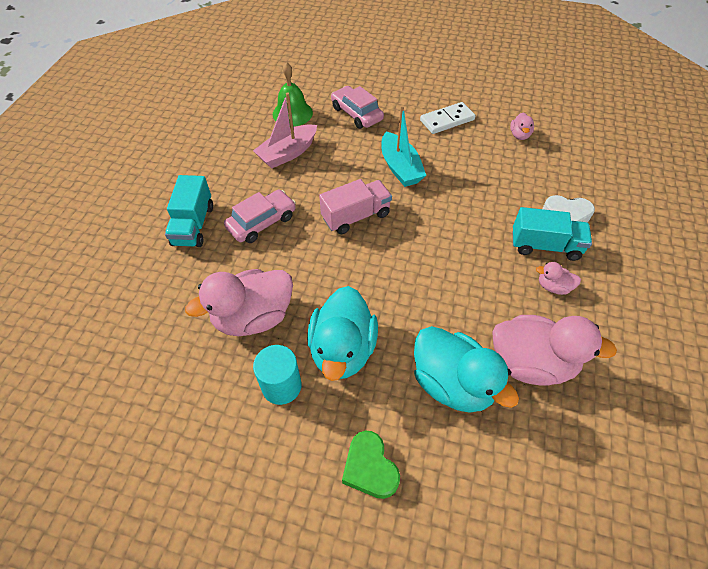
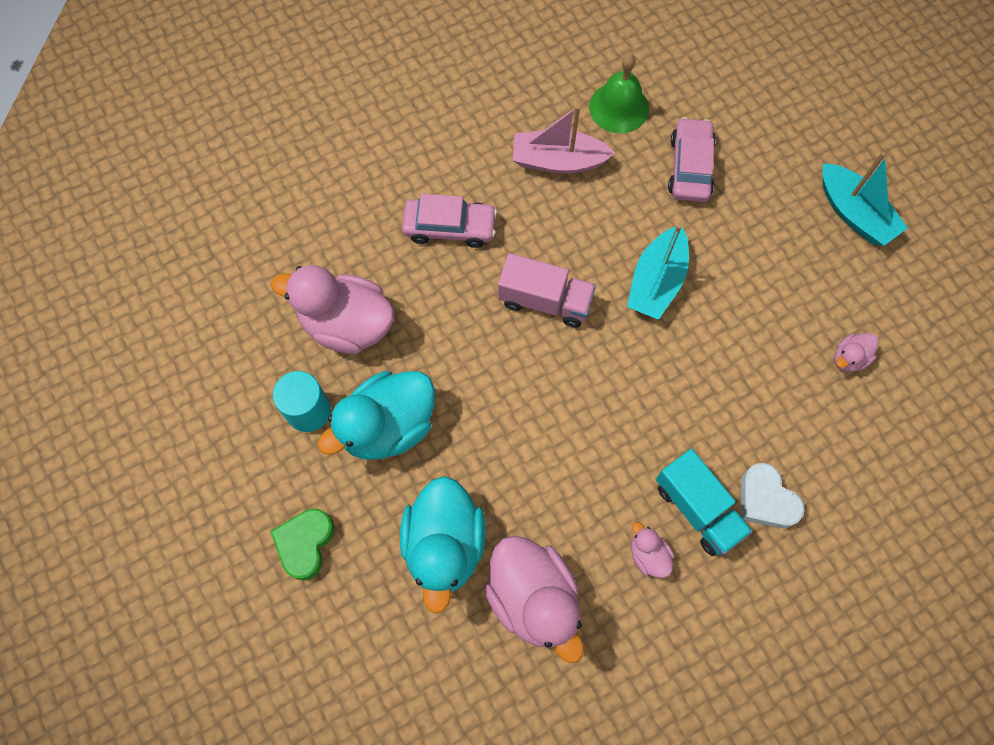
camera: 45 degrees right, 15 degrees up
turquoise truck [165,175,213,247] -> none
white domino [420,102,475,134] -> none
none -> turquoise boat [823,152,908,246]

